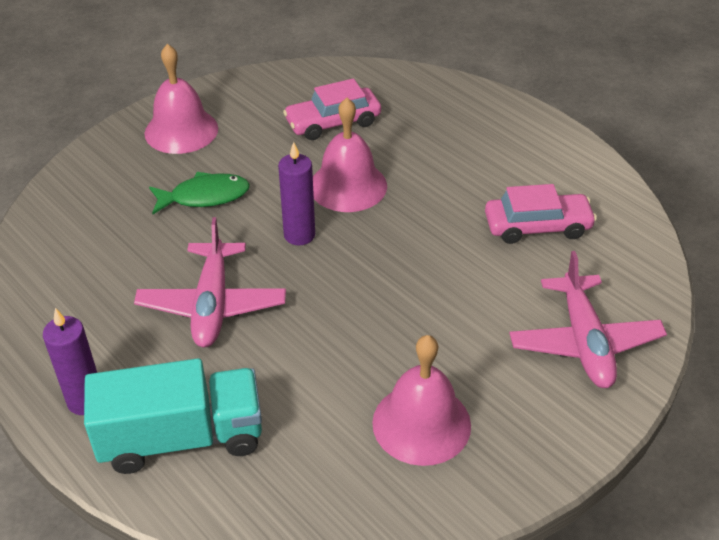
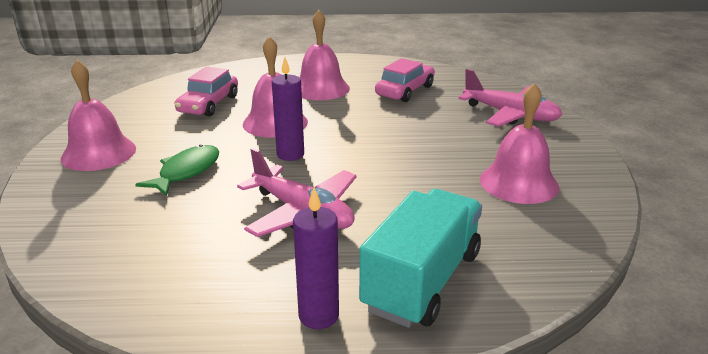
camera: 50 degrees left, 15 degrees down
none -> pink bell [300,10,350,100]

